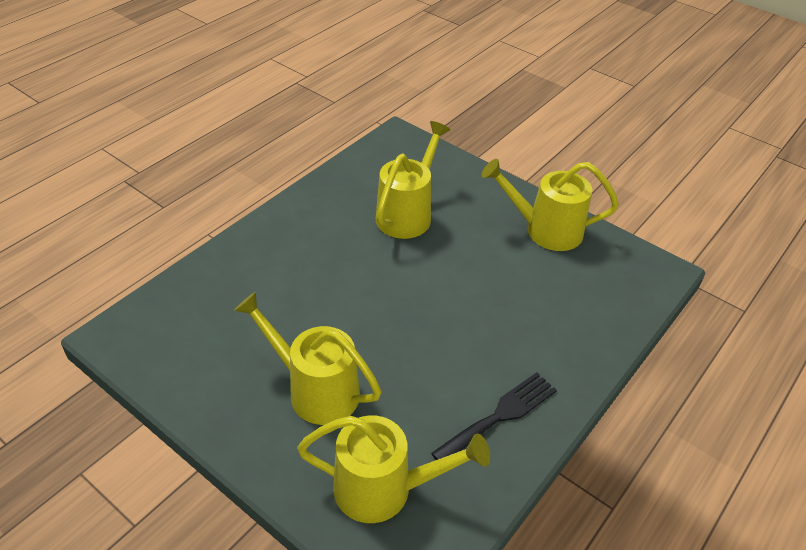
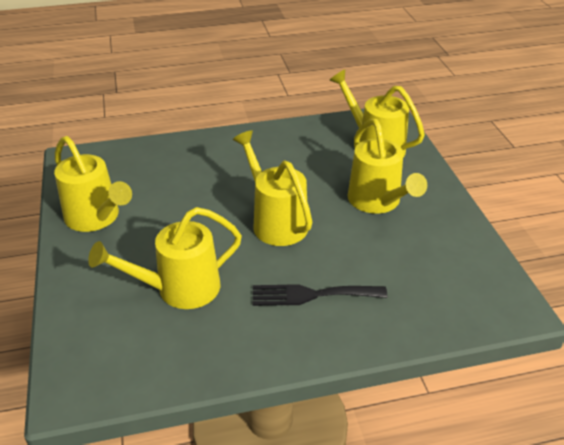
camera: 140 degrees left, 5 degrees down
black fork [431,372,557,460] -> black fork moved to [253,284,387,306]
none -> yellow watering can [233,130,312,246]

